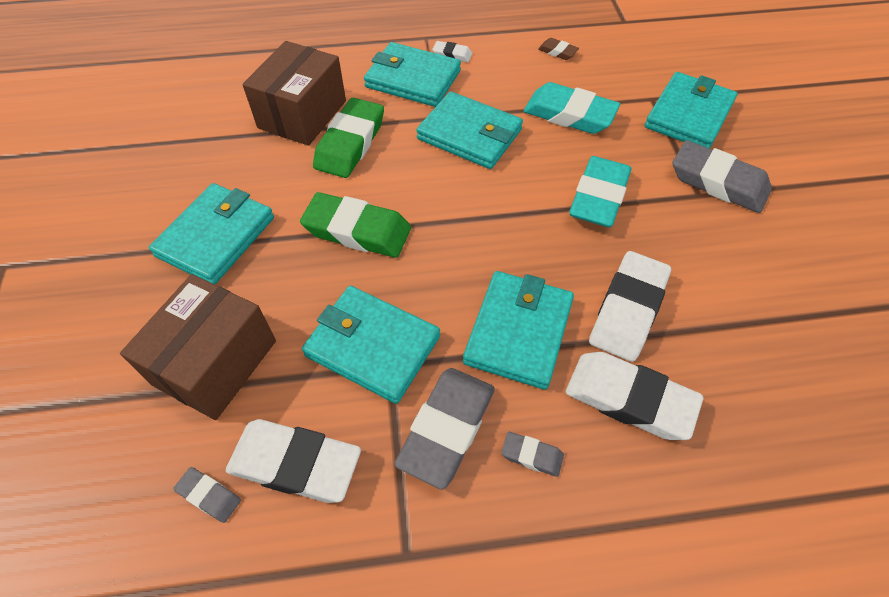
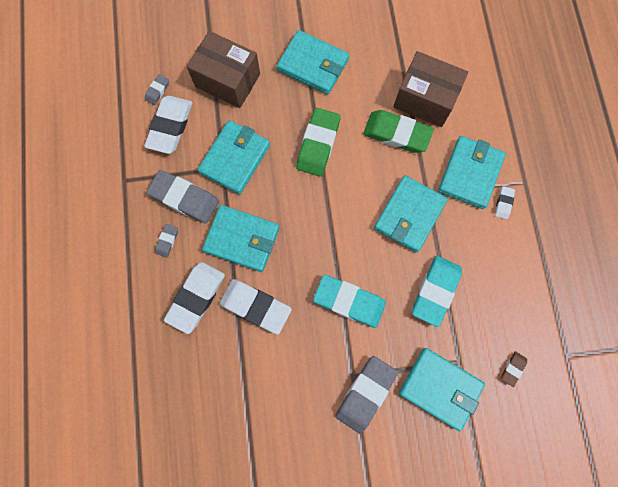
camera: 90 degrees right, 20 degrees up
brown eraser [538,38,579,60] -> brown eraser moved to [501,351,527,387]

